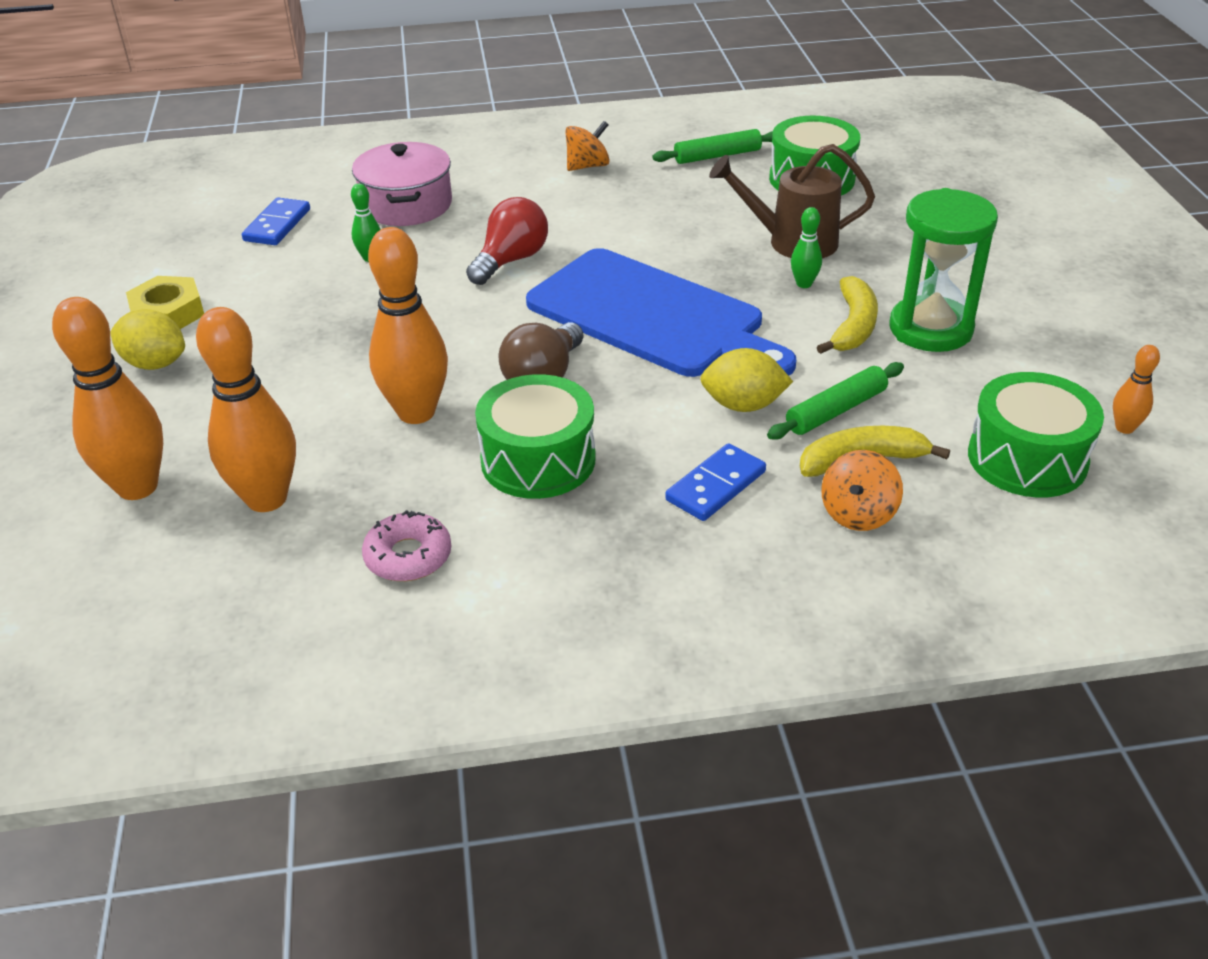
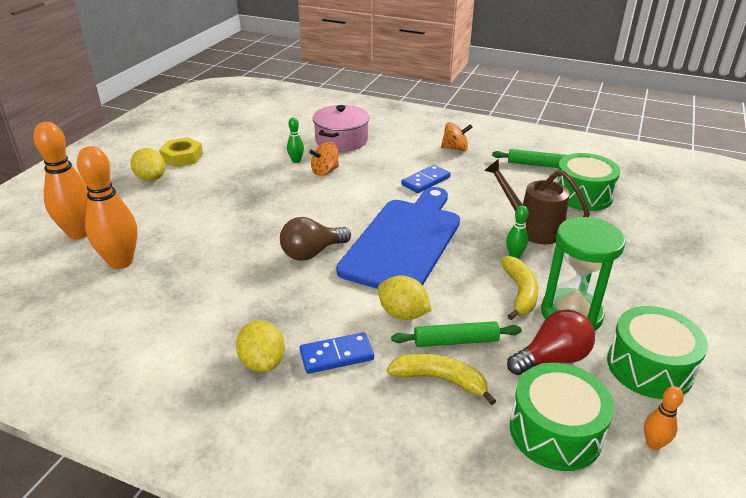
camera: 30 degrees right, 5 degrees down
blue domino [242,197,310,245] -> blue domino moved to [401,165,451,193]
pink donut [362,510,451,581] -> none
orange bowling pin [368,227,448,424] -> none
red light bulb [466,197,548,285] -> red light bulb moved to [507,309,595,375]
green drum [475,374,596,499] -> green drum moved to [607,306,708,399]
blue cutting board [526,248,796,377] -> blue cutting board turned 135 degrees counterclockwise [336,187,460,289]
yellow banana [817,276,878,354] -> yellow banana turned 45 degrees counterclockwise [500,256,539,320]
orange spinning top [821,450,903,531] -> orange spinning top moved to [309,142,339,176]
none -> yellow lemon [236,320,285,372]

